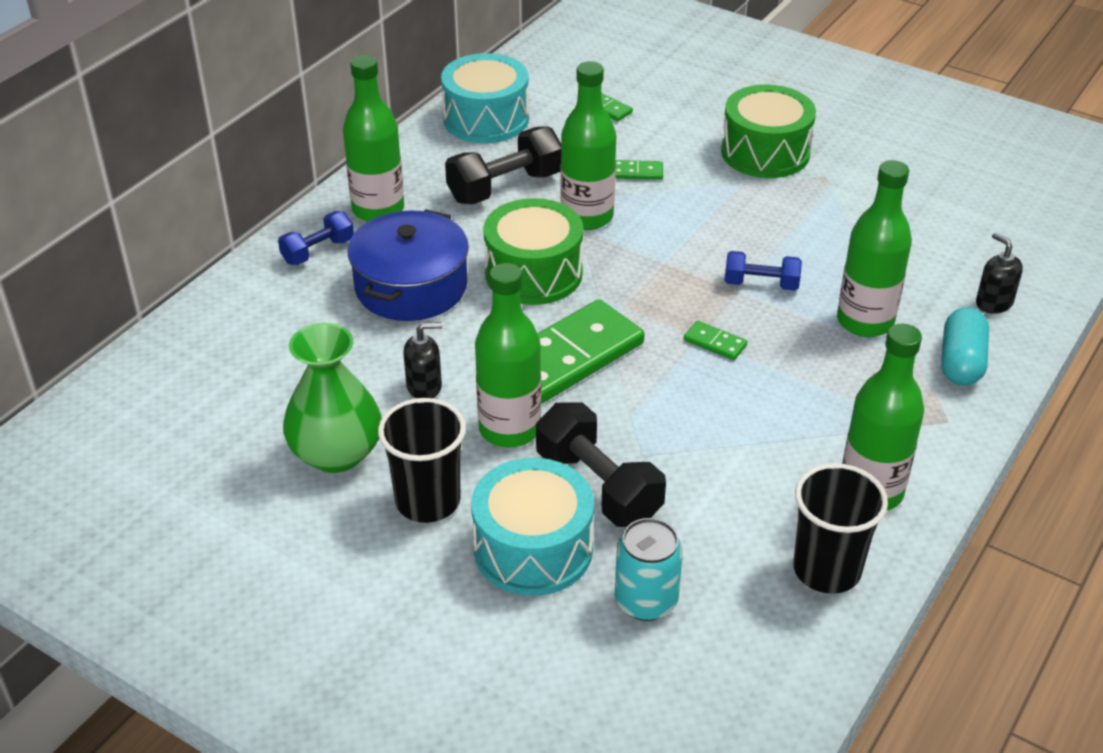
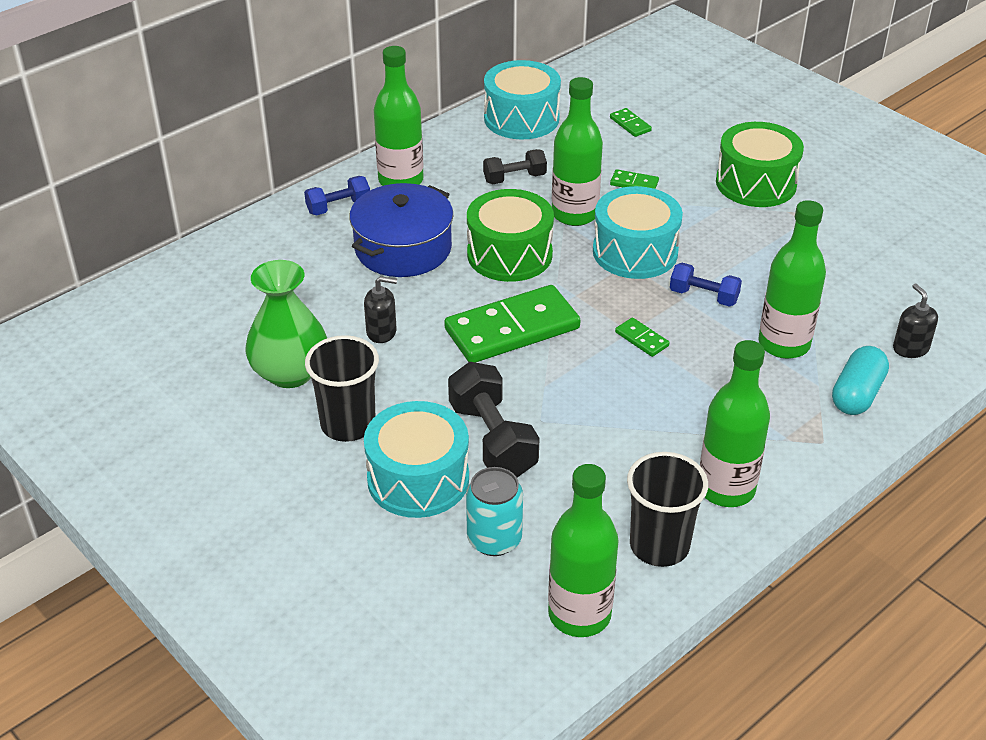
camera: 15 degrees right, 0 degrees up
black dumbbell [445,126,561,204] -> black dumbbell [483,149,547,184], size x0.61
green bottle [475,263,541,448] -> green bottle moved to [548,464,619,637]
none -> turquoise drum [593,186,683,279]

